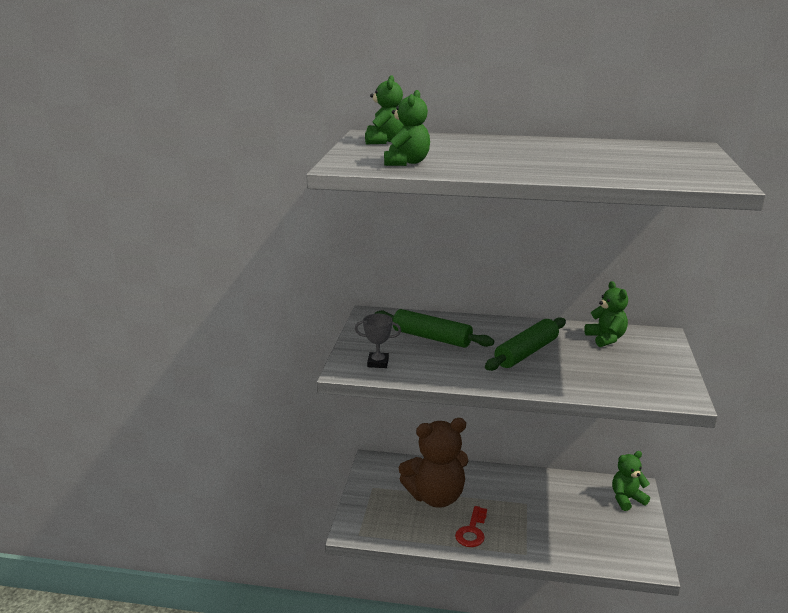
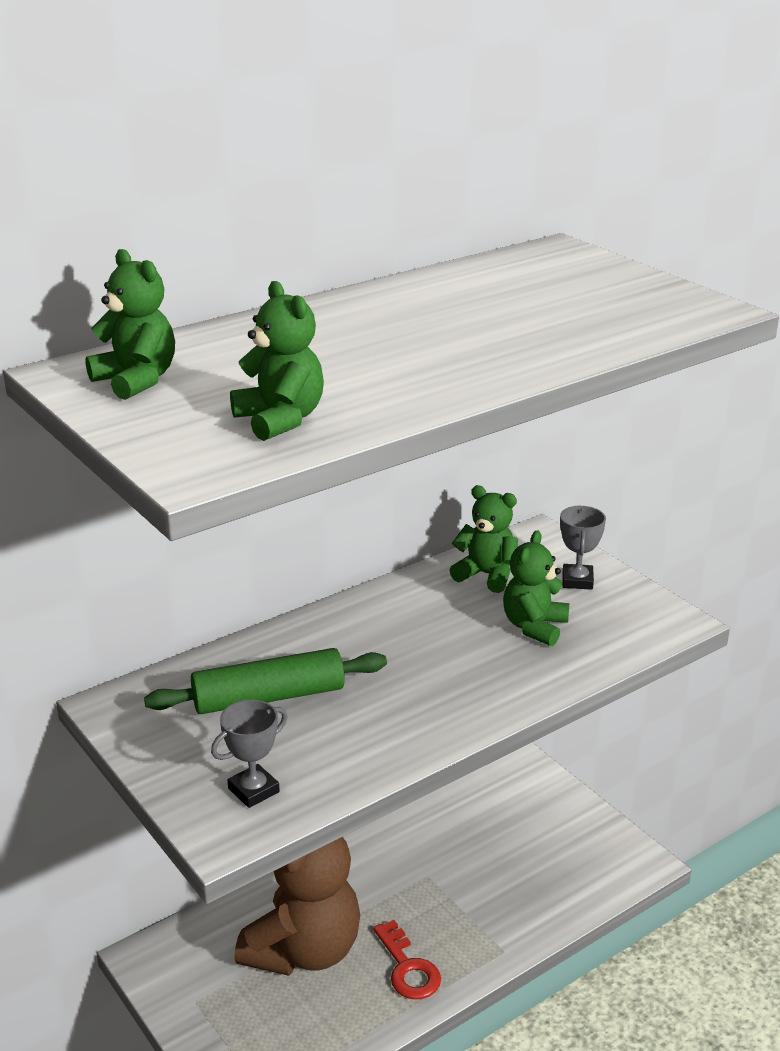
camera: 45 degrees left, 5 degrees up
green rolling pin [485,317,566,371] -> none
green teddy bear [612,451,650,511] -> green teddy bear moved to [503,530,569,646]
none -> grey trophy [560,506,606,590]

